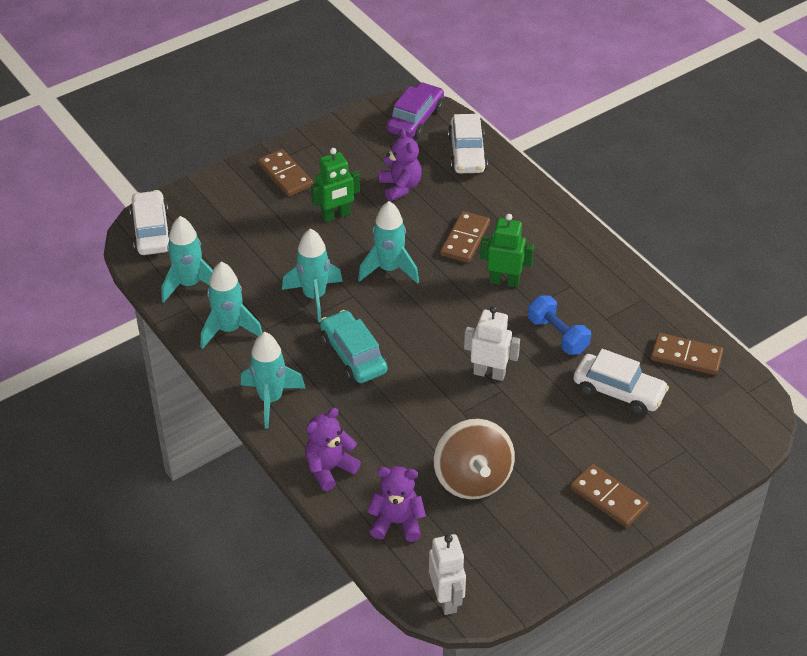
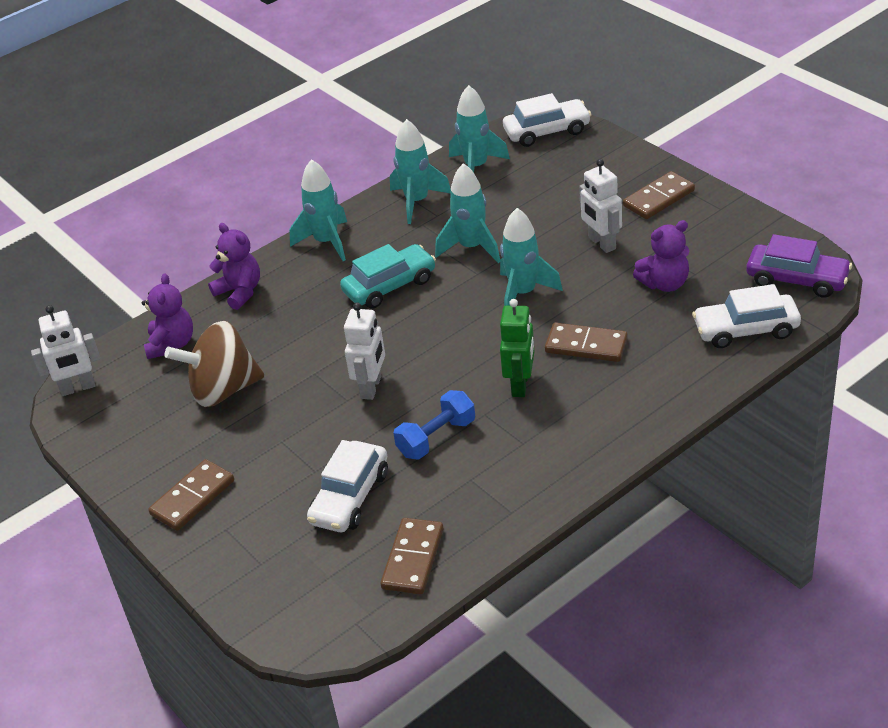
camera: 90 degrees right, 5 degrees down
green robot [311,148,360,223] -> white robot [579,159,622,253]

